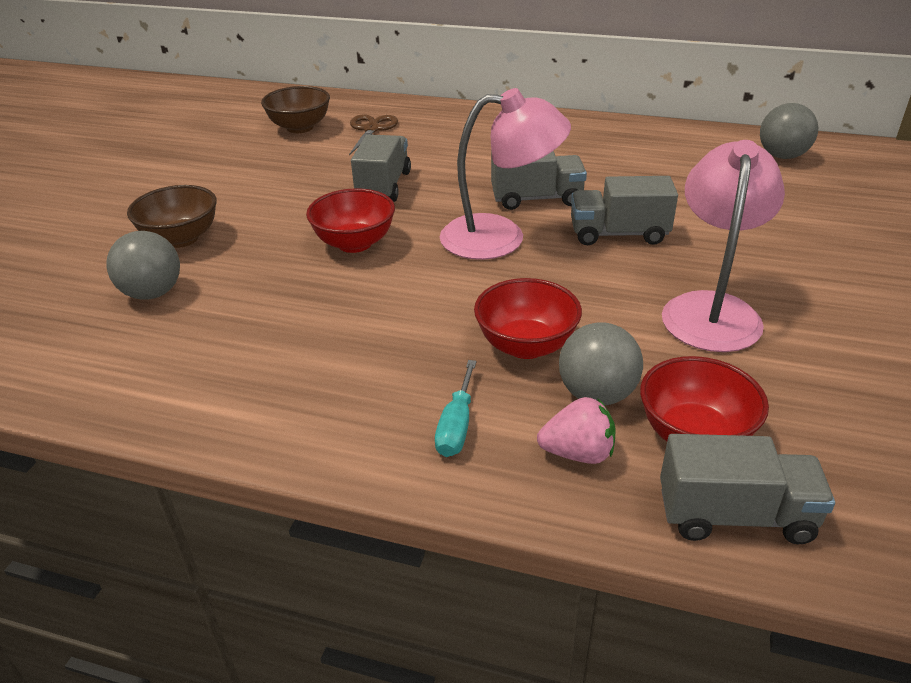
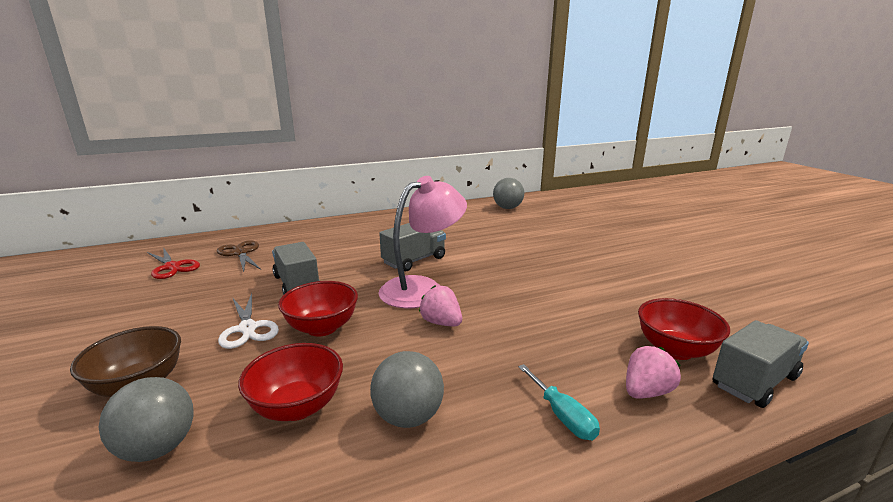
camera: 40 degrees left, 15 degrees down
brown bowl [261,86,330,133] -> red scissors [147,247,200,279]
red bowl [474,278,582,359] -> red bowl moved to [238,343,343,421]
grey ball [559,322,643,405] -> grey ball moved to [370,351,444,428]
grey truck [571,176,678,245] -> none
pink lamp [662,140,785,352] -> none
none -> white scissors [218,293,279,349]
none -> pink strawberry [419,285,462,326]

